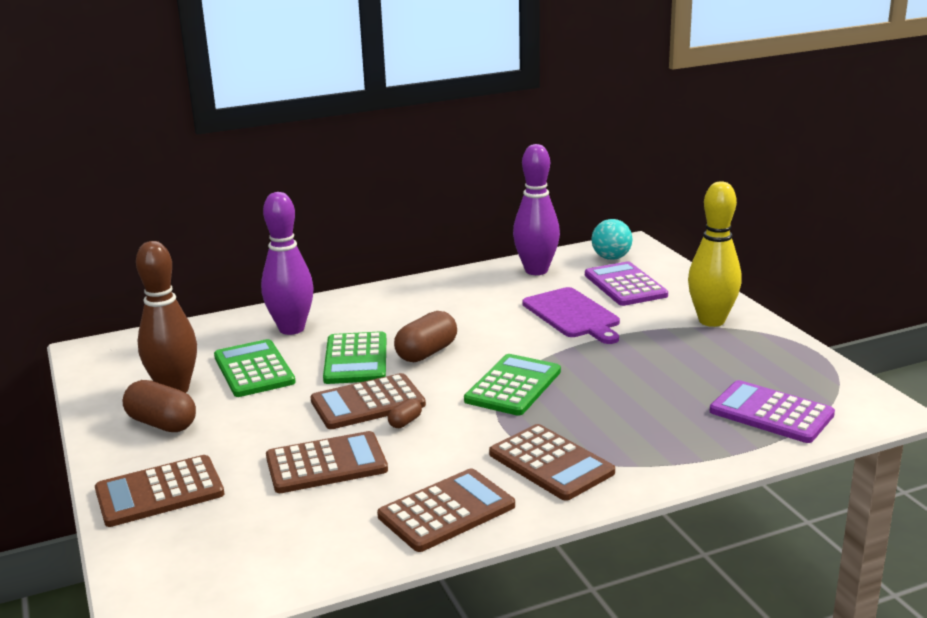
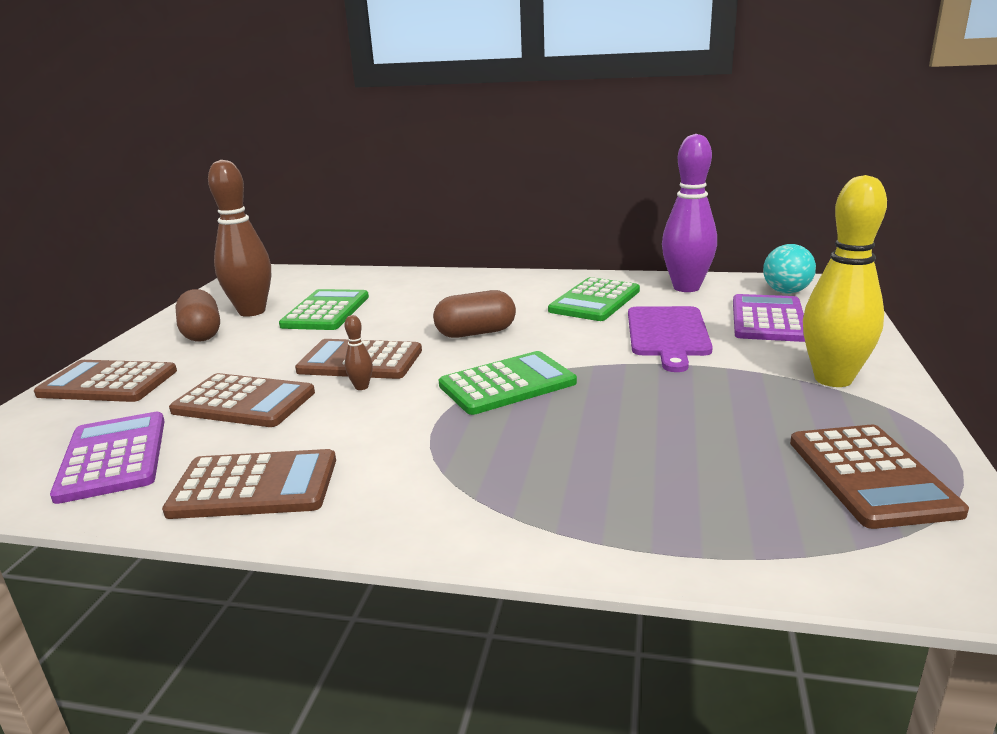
camera: 35 degrees right, 0 degrees up
purple bowling pin [261,192,314,335] -> none
green calculator [323,331,386,384] -> green calculator moved to [548,277,640,321]
brown capsule [388,399,422,428] -> brown bowling pin [345,315,373,390]
brown calculator [489,424,615,501] -> brown calculator moved to [790,425,969,529]
purple calculator [710,380,835,443] -> purple calculator moved to [50,412,165,504]

